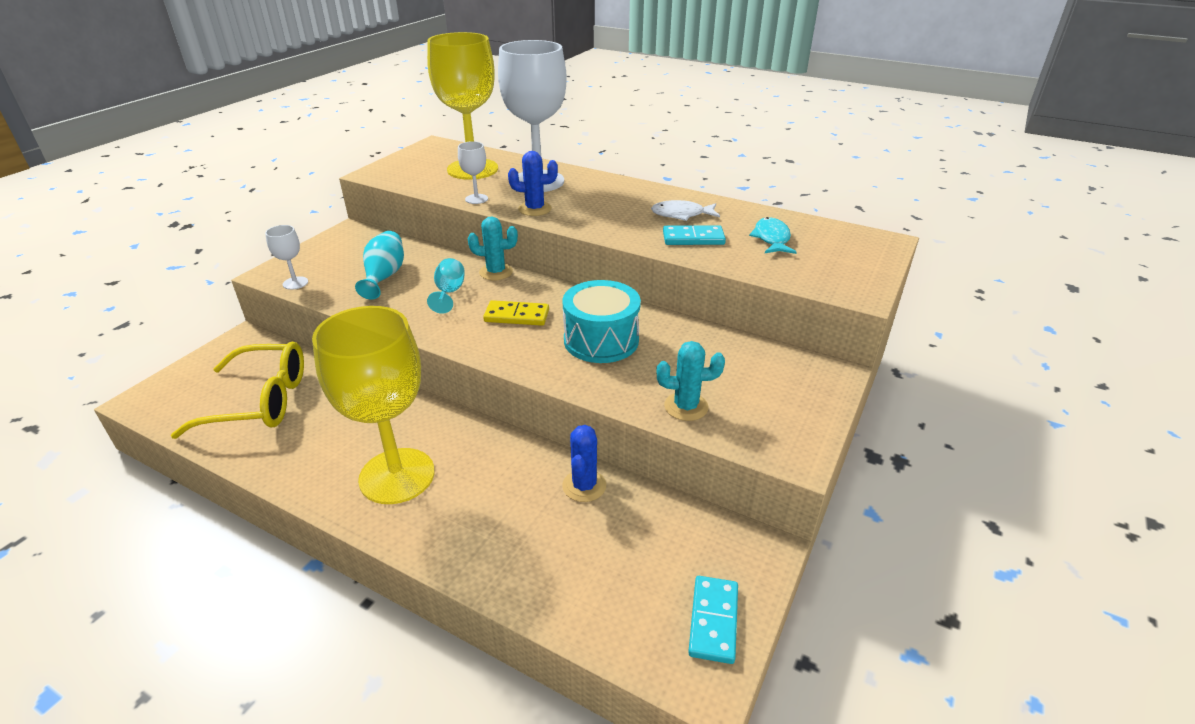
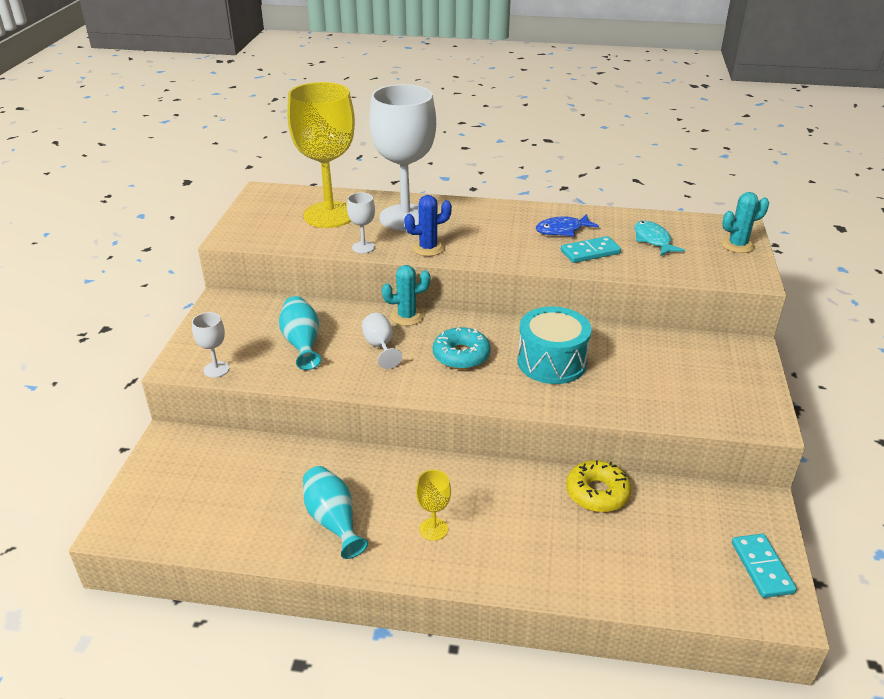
camera: 20 degrees left, 0 degrees up
yellow glasses [171,342,304,439] -> none
yellow goblet [312,306,435,504] -> yellow goblet [416,470,451,541], size x0.41
turquoise goblet [427,258,465,314] -> white goblet [362,313,402,369]
yellow domino [483,300,549,326] -> turquoise donut [433,327,491,370]
blue cactus [562,425,606,502] -> yellow donut [566,460,631,512]
white fish [651,200,720,221] -> blue fish [536,214,599,236]
turquoise cactus [656,341,725,421] -> turquoise cactus moved to [721,192,769,253]
none -> turquoise vase [303,466,368,559]

